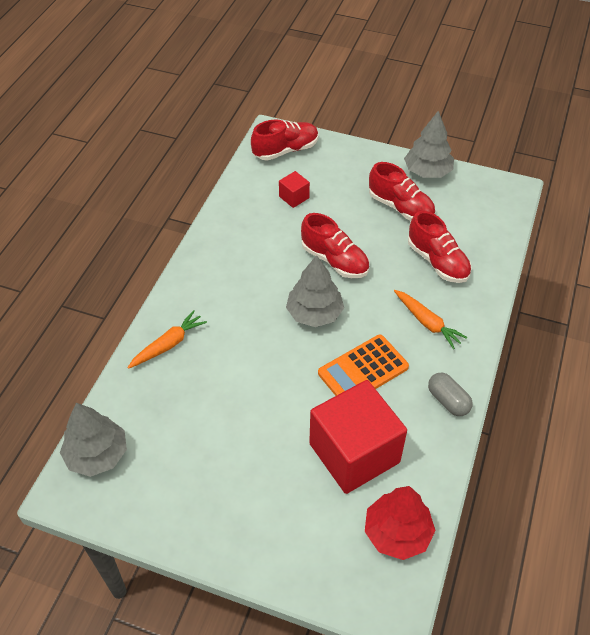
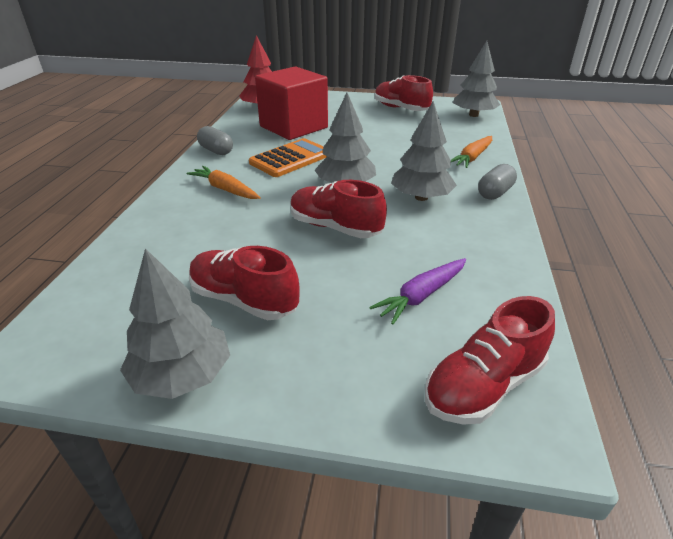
camera: 170 degrees right, 15 degrees down
red cube [279,171,310,208] -> purple carrot [369,258,466,325]
red shoe [408,211,472,283] -> red shoe moved to [375,75,433,111]
none -> grey tree [391,101,457,201]
none -> grey capsule [478,164,517,200]

